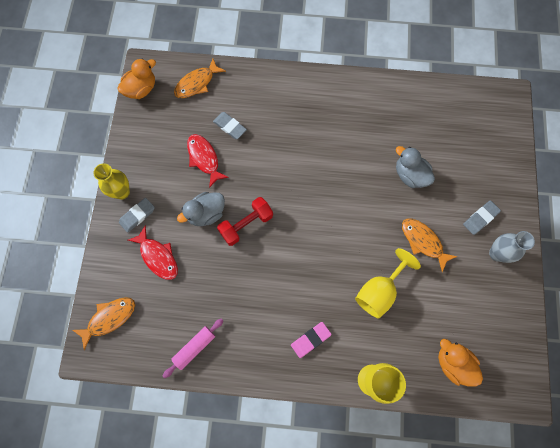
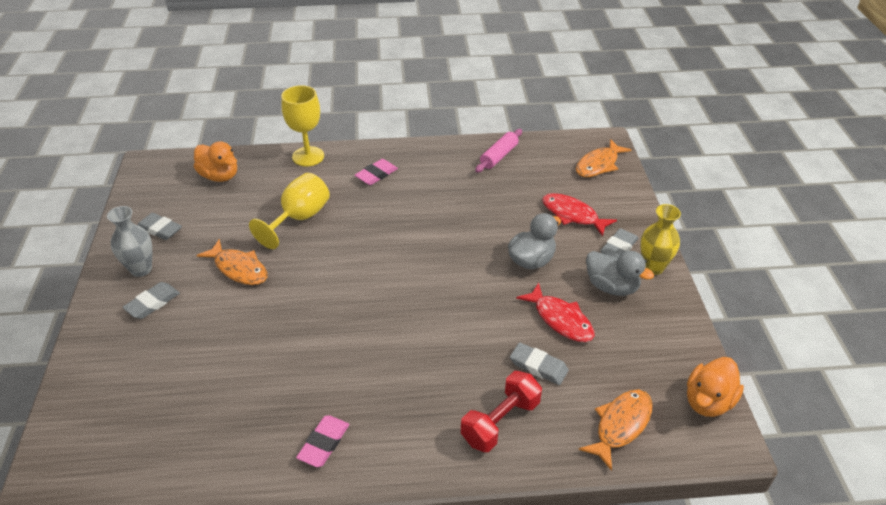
camera: 170 degrees right, 30 degrees down
red dumbbell [217,197,273,246] -> red dumbbell moved to [461,371,542,452]
grey duck [396,146,435,188] -> grey duck moved to [586,251,654,296]
none -> grey eraser [137,213,182,240]
none -> pink eraser [296,415,349,467]

